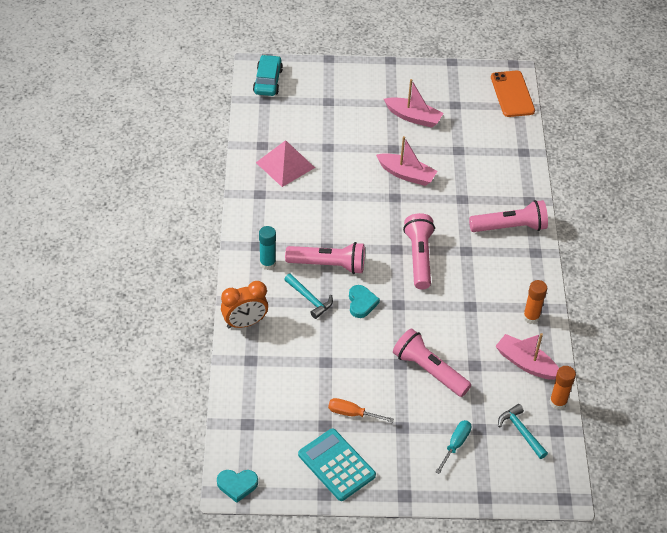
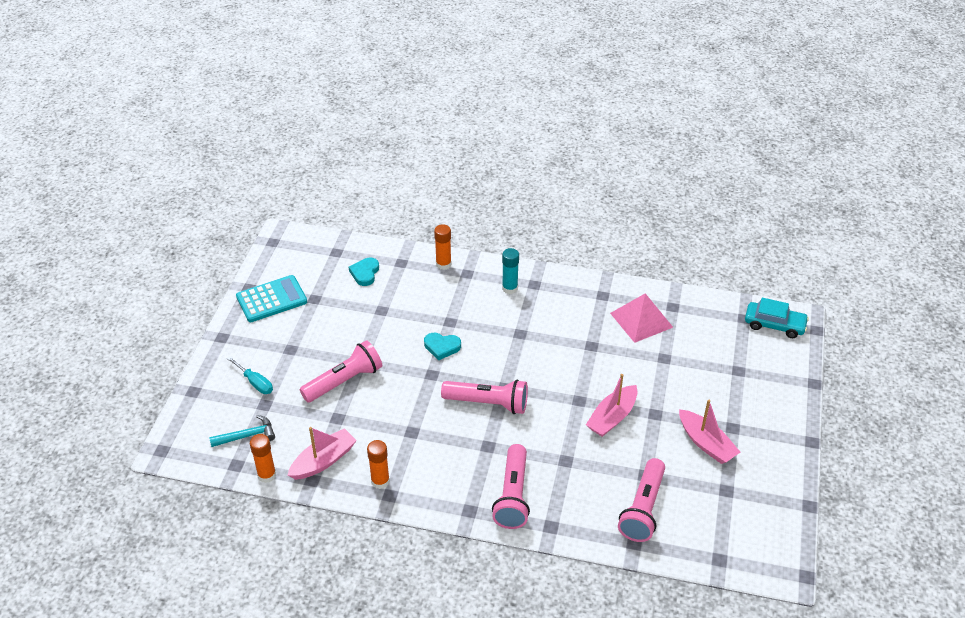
camera: 105 degrees right, 5 degrees down
turquoise heart [217,470,258,503] -> turquoise heart moved to [349,258,379,286]
orange clock [221,281,268,328] -> orange glue stick [434,224,452,270]
turquoise hammer [284,273,333,319] -> none
pink flashlight [285,242,365,274] -> pink flashlight moved to [618,458,665,542]
orange screwdriver [328,398,394,422] -> none
pink boat [384,79,443,128] -> pink boat turned 75 degrees counterclockwise [679,400,740,464]
orange phone [491,71,535,117] -> none

